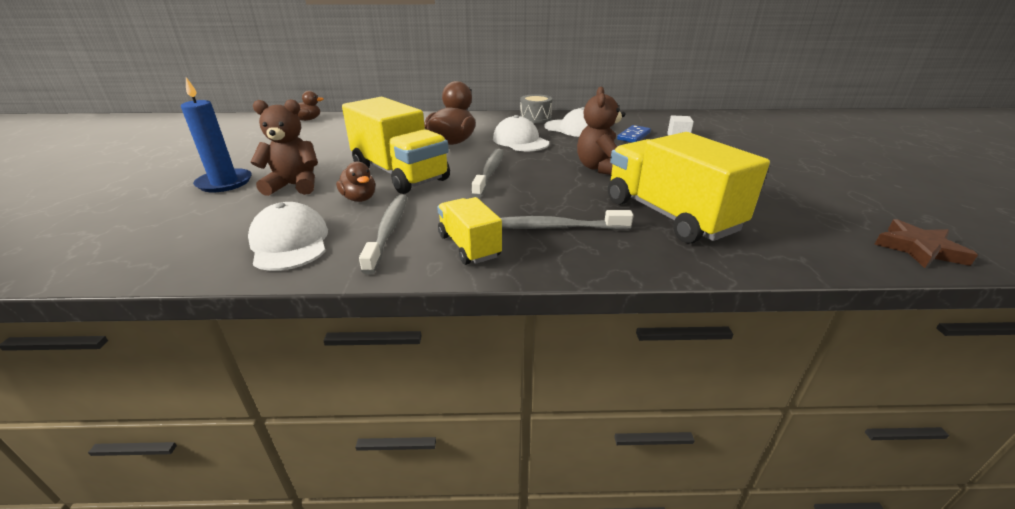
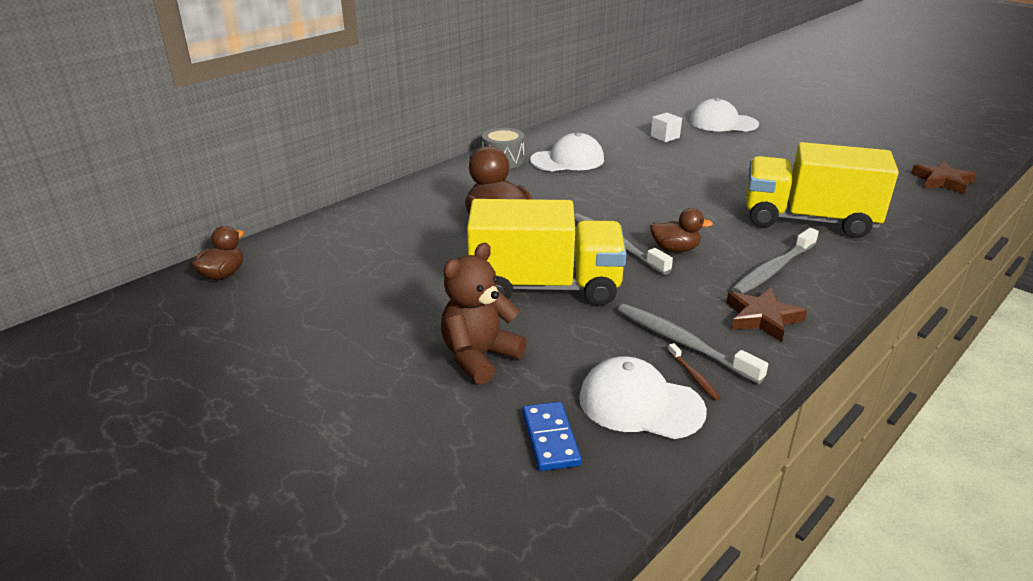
camera: 45 degrees left, 0 degrees up
blue candle [181,77,252,192] -> none
brown duck [336,161,375,202] -> brown duck moved to [650,208,713,252]
yellow truck [437,197,502,265] -> brown star [726,287,807,342]
white cap [493,115,549,152] -> white cap moved to [689,98,759,132]
brown teddy bear [577,87,625,175] -> none
blue domino [617,125,651,142] -> blue domino moved to [522,402,582,471]
none -> brown toothbrush [668,343,721,401]

